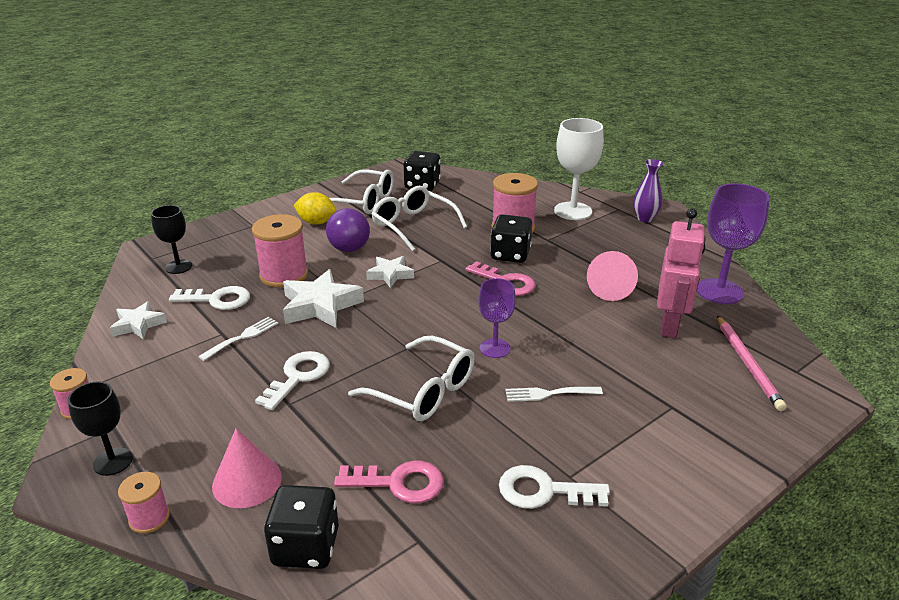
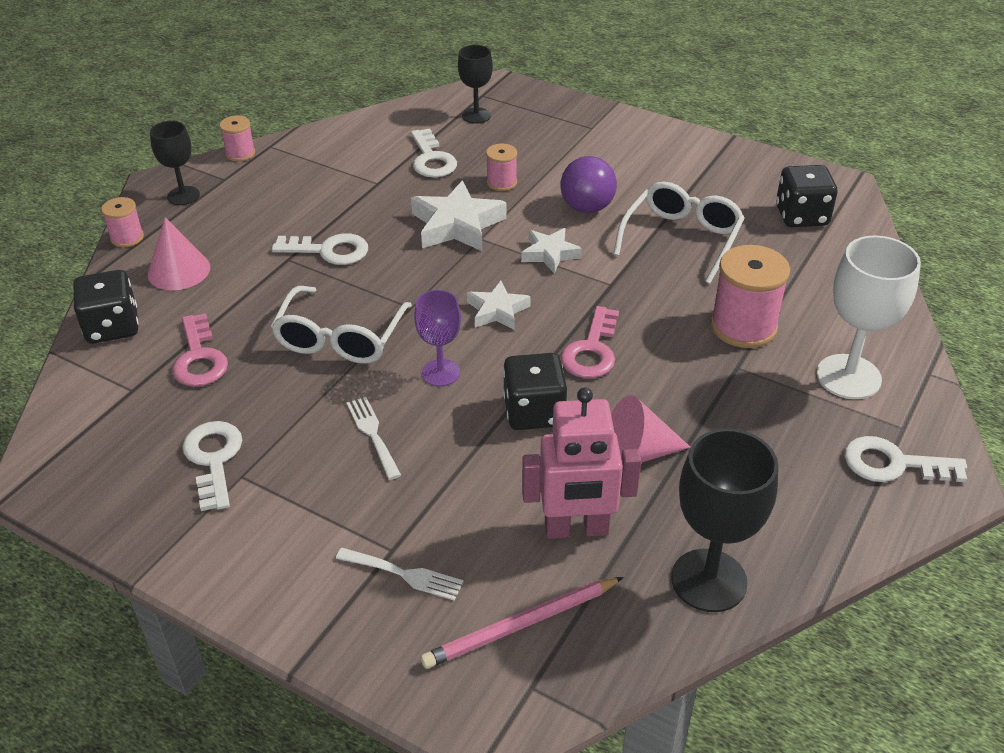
camera: 70 degrees right, 10 degrees up
white star [110,301,167,339] -> white star moved to [467,281,531,330]
white fork [198,317,278,361] -> white fork moved to [336,548,464,601]
pink spool [252,214,308,288] -> pink spool [486,144,517,191], size x0.54
yellow lemon [293,192,336,225] -> none
white glasses [329,170,394,214] -> none
black dice [490,214,532,263] -> black dice moved to [503,353,567,430]
purple vase [633,159,663,222] -> white key [844,436,967,482]
purple goblet [697,183,770,304] -> black goblet [671,429,778,612]

